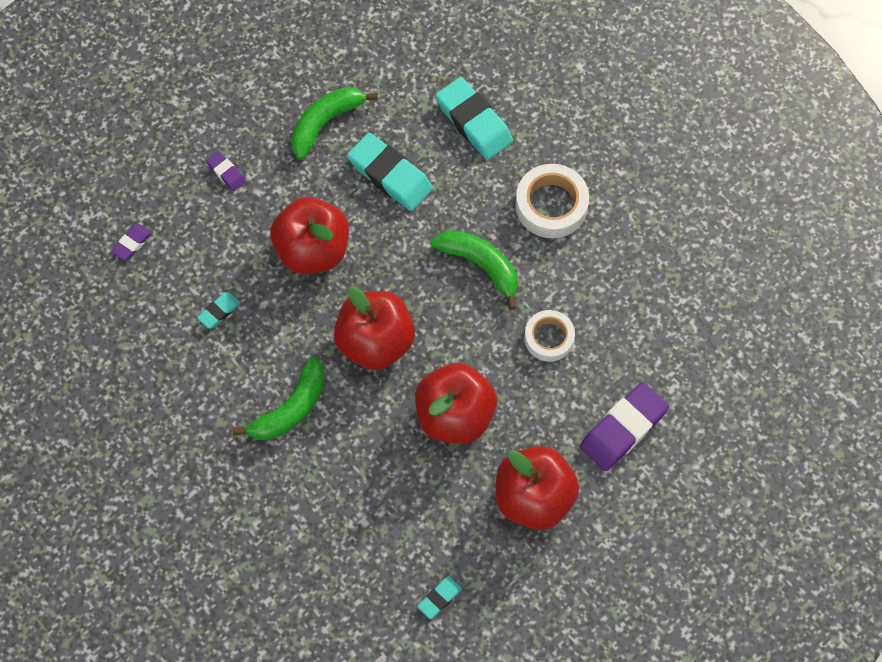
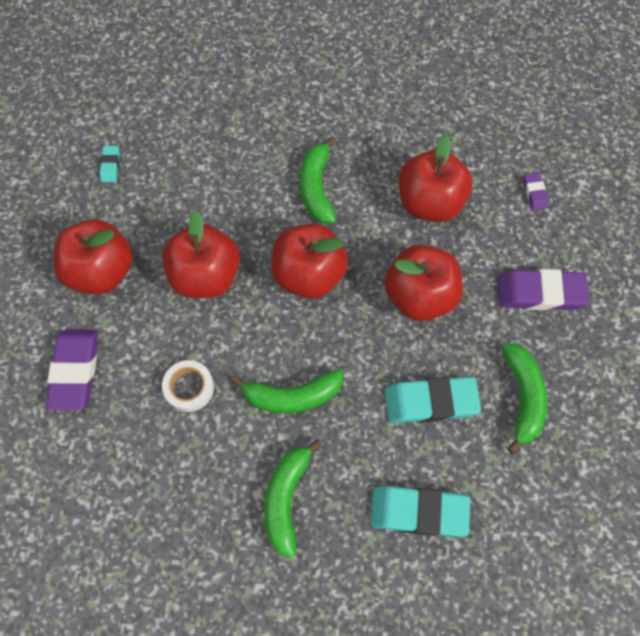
camera: 135 degrees right, 0 degrees up
turquoise eraser [197,292,240,329] -> red apple [399,135,472,222]
purple eraser [206,151,246,191] -> purple eraser [497,269,589,310], size x2.06
white tape [515,164,589,238] -> green banana [264,439,322,558]

